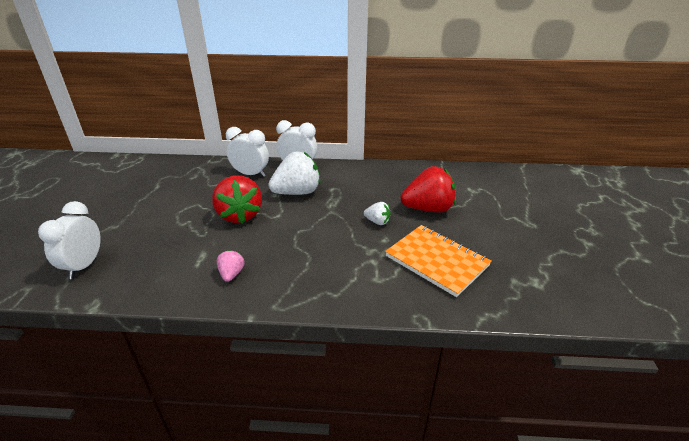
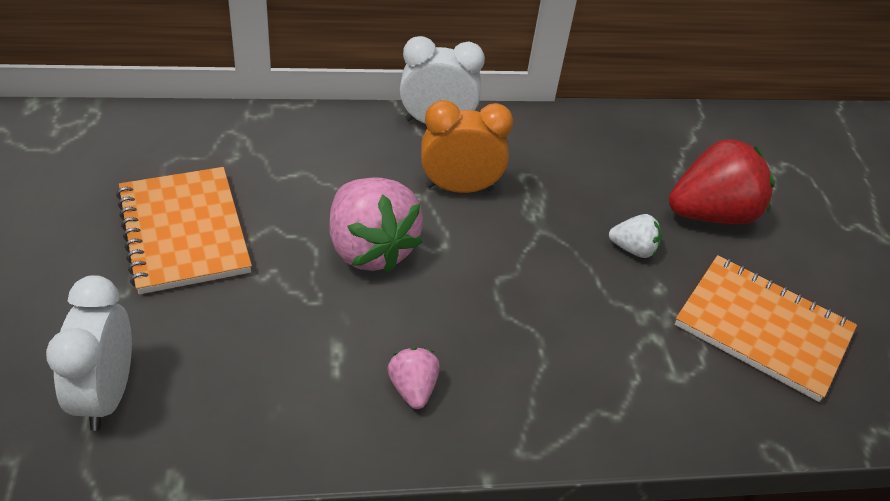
camera: 15 degrees left, 10 degrees up
red strawberry [212,175,262,224] -> pink strawberry [329,177,423,272]
white clock [226,127,269,177] -> none
white strawberry [269,151,320,195] -> orange clock [421,100,513,193]
none -> orange notebook [116,167,252,294]

